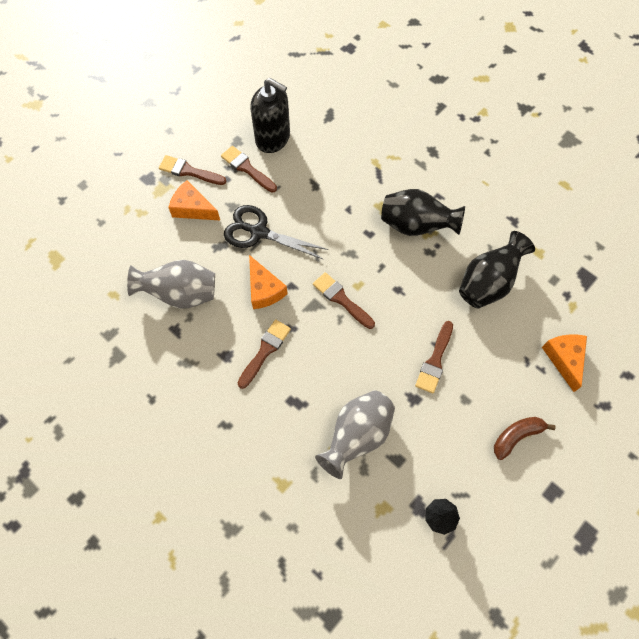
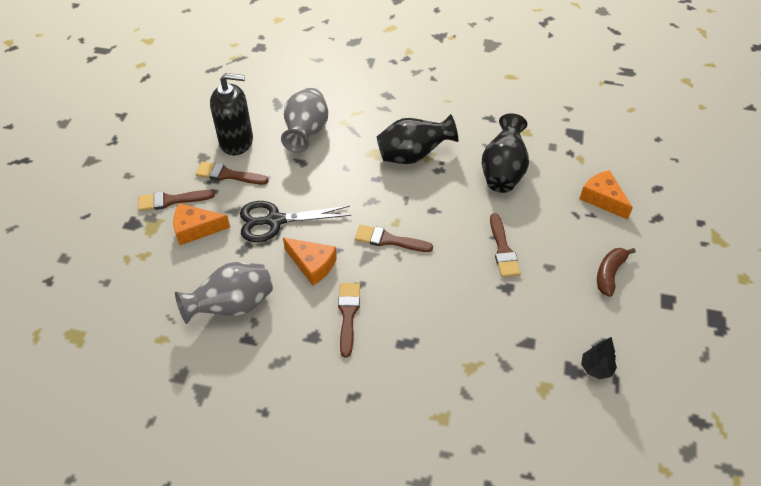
camera: 30 degrees left, 15 degrees down
grey vase [315,390,395,479] -> grey vase moved to [281,88,328,153]

